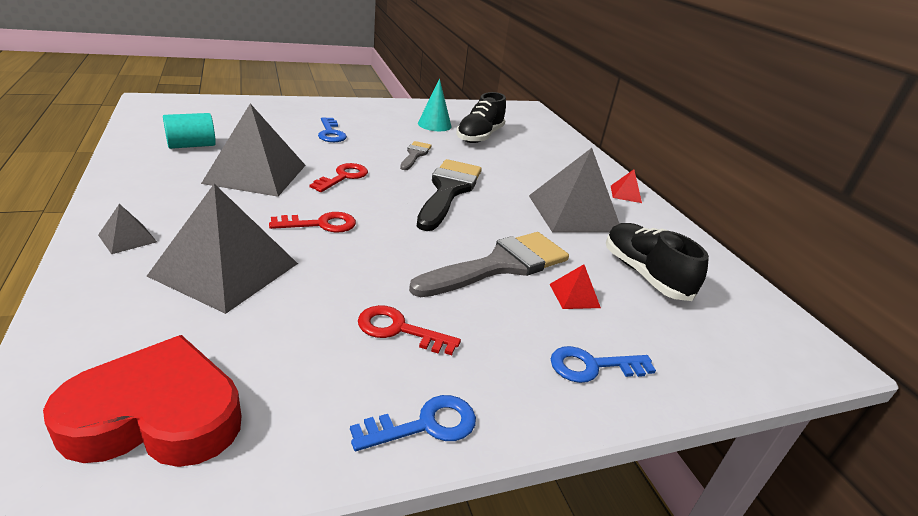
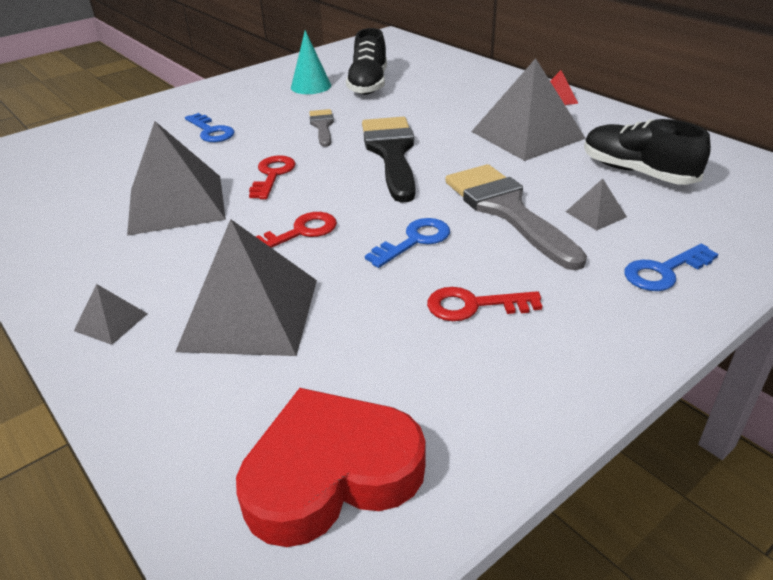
camera: 15 degrees left, 5 degrees up
turquoise cylinder [163,113,216,149] -> none
blue key [350,395,476,451] -> blue key moved to [365,218,450,268]
grey brush [409,232,569,297] -> grey brush turned 60 degrees counterclockwise [445,164,587,270]
red pyramid [549,264,601,309] -> grey pyramid [566,179,627,231]

